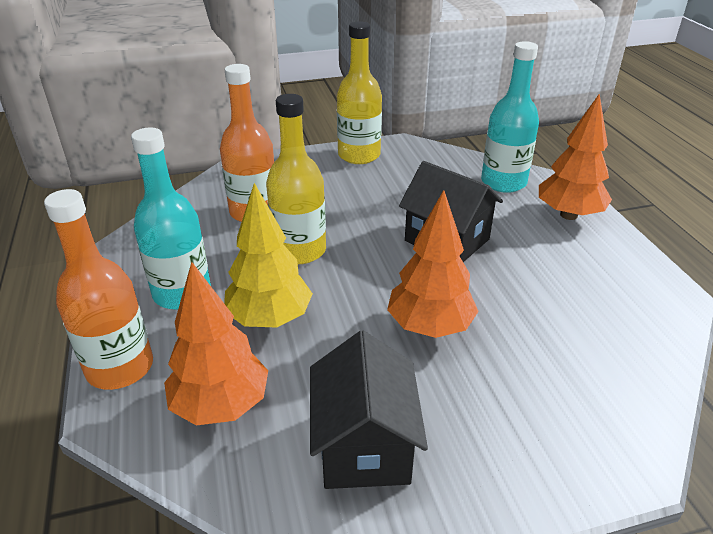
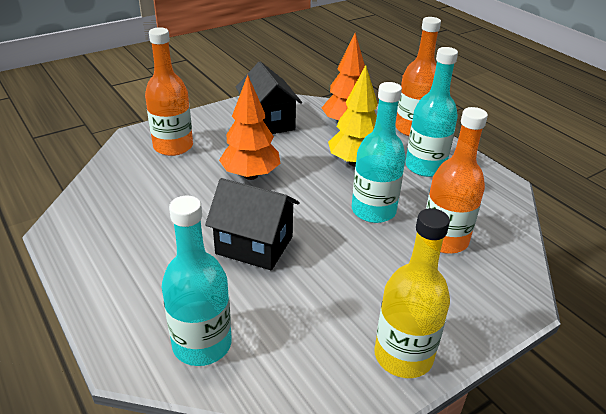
camera: 160 degrees right, 0 degrees up
yellow bottle [266,94,326,264] -> turquoise bottle [352,82,406,223]
orange tree [539,93,612,220] -> none
none -> orange bottle [145,27,193,156]

